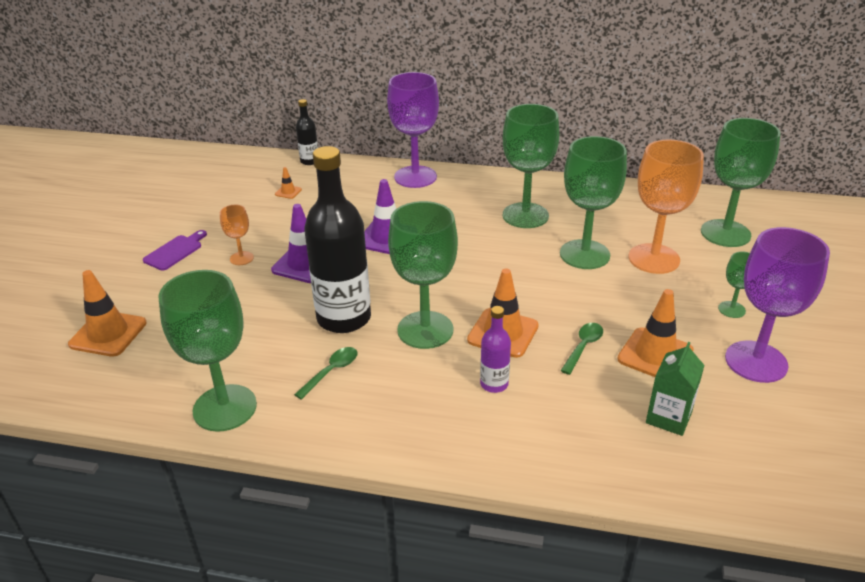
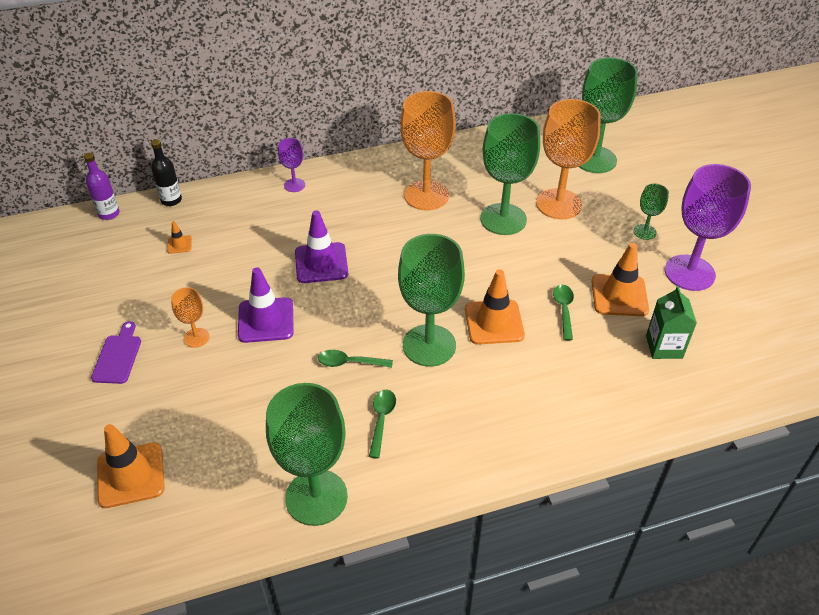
camera: 30 degrees left, 10 degrees up
black bottle [304,146,371,333] -> green spoon [318,350,393,368]
purple goblet [387,72,439,188] -> purple goblet [278,138,305,192], size x0.48
purple bottle [480,306,511,393] -> purple bottle moved to [84,153,120,220]
green goblet [503,104,559,228] -> orange goblet [400,91,456,210]

